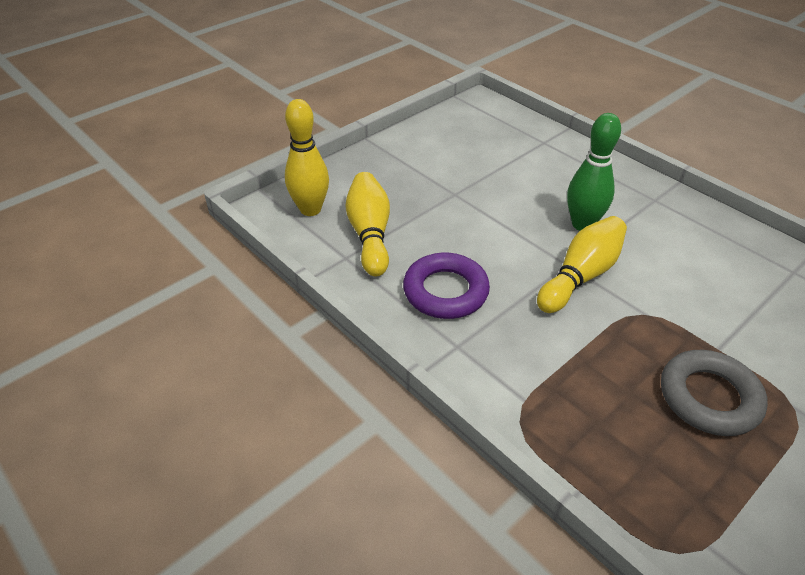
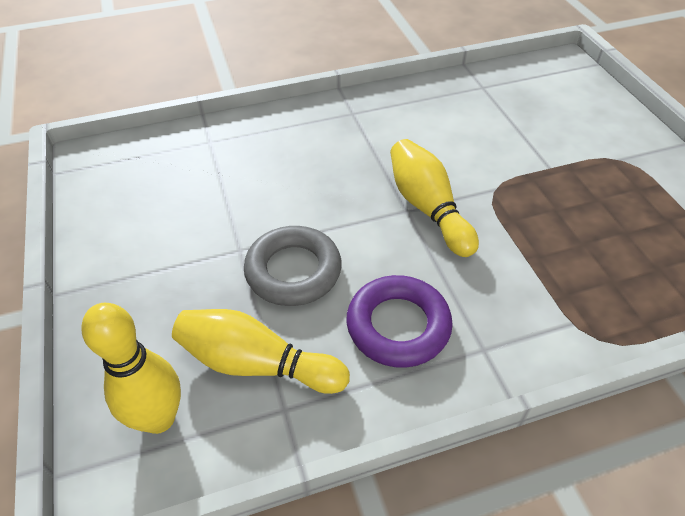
camera: 65 degrees left, 5 degrees up
green bowling pin [567,113,621,231] -> none
grey ring [661,350,768,436] -> grey ring moved to [244,226,342,306]

